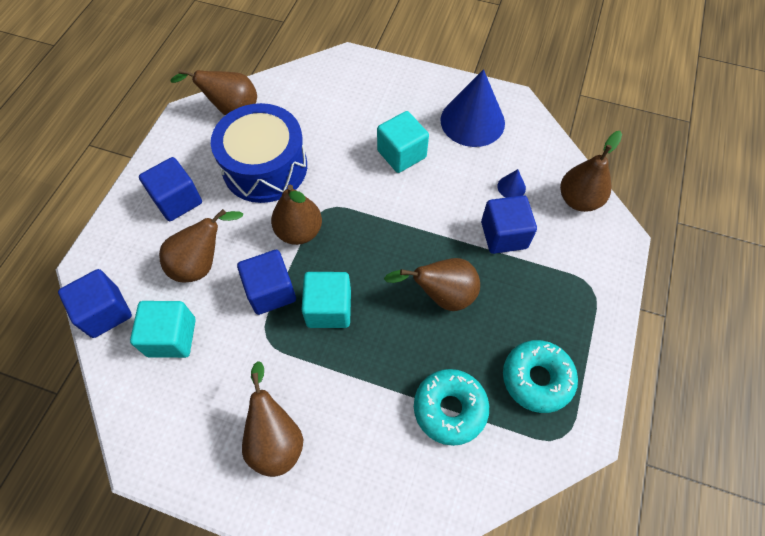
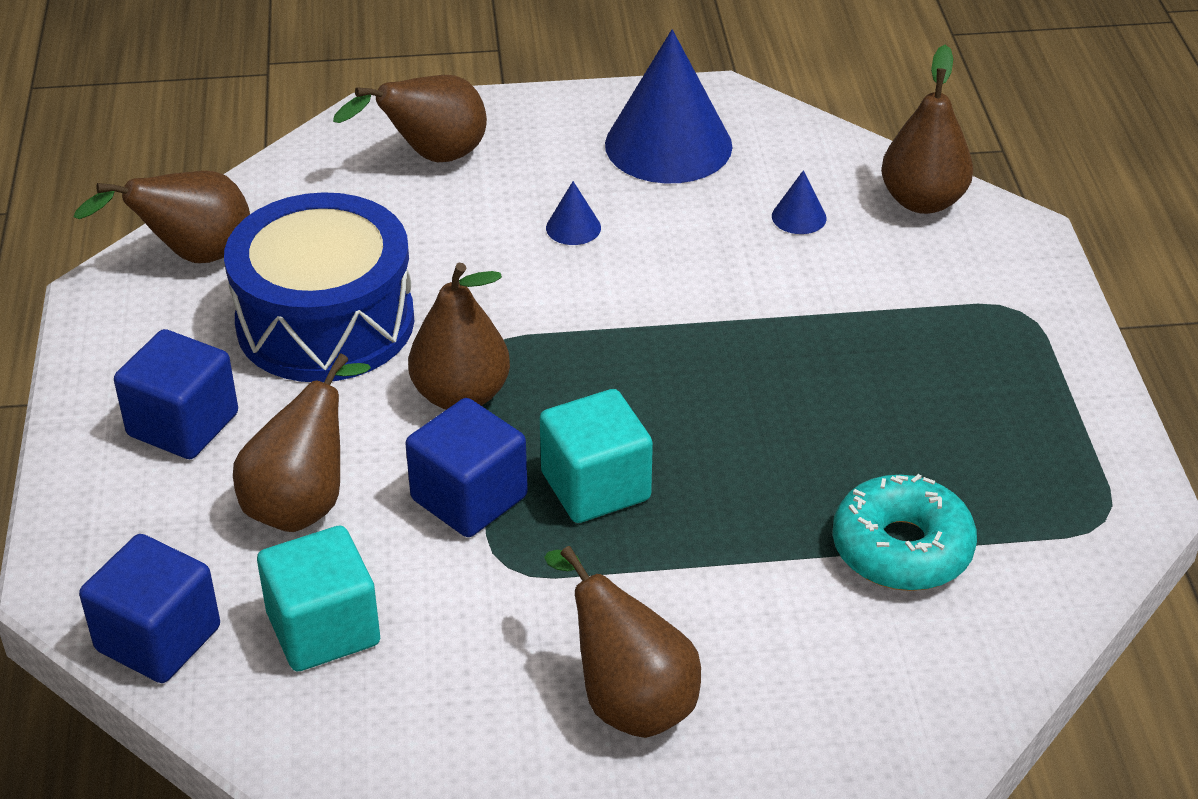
camera: 25 degrees left, 20 degrees down
turquoise cube [377,111,429,173] -> blue cone [546,181,601,245]
brown pear [384,258,480,311] -> brown pear moved to [333,75,487,162]
blue cube [481,195,537,254] -> none
turquoise donut [503,340,578,413] -> none

